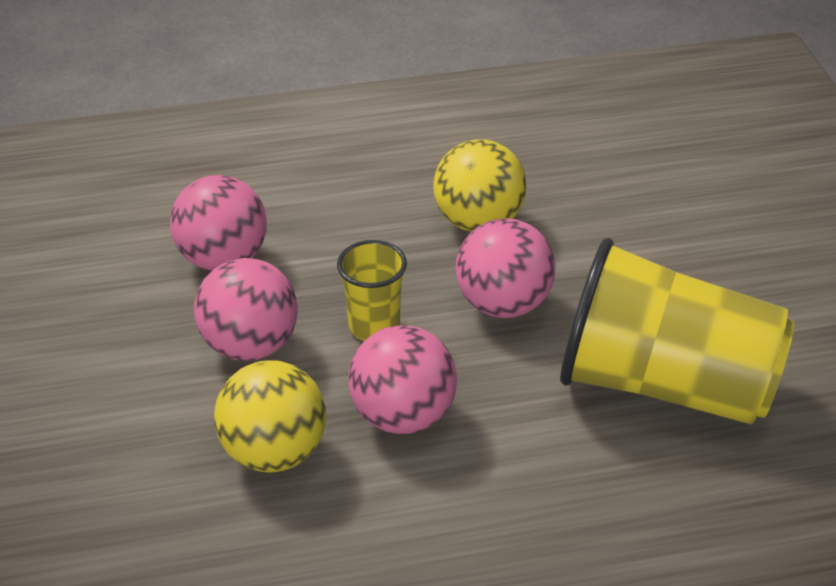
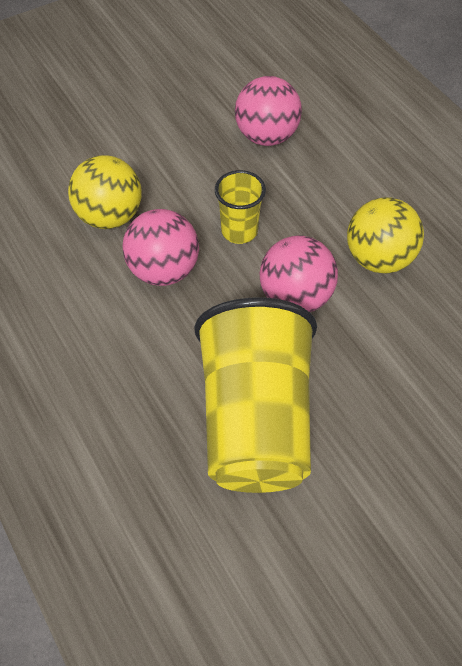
camera: 70 degrees right, 15 degrees up
pink ball [194,258,298,361] -> none

